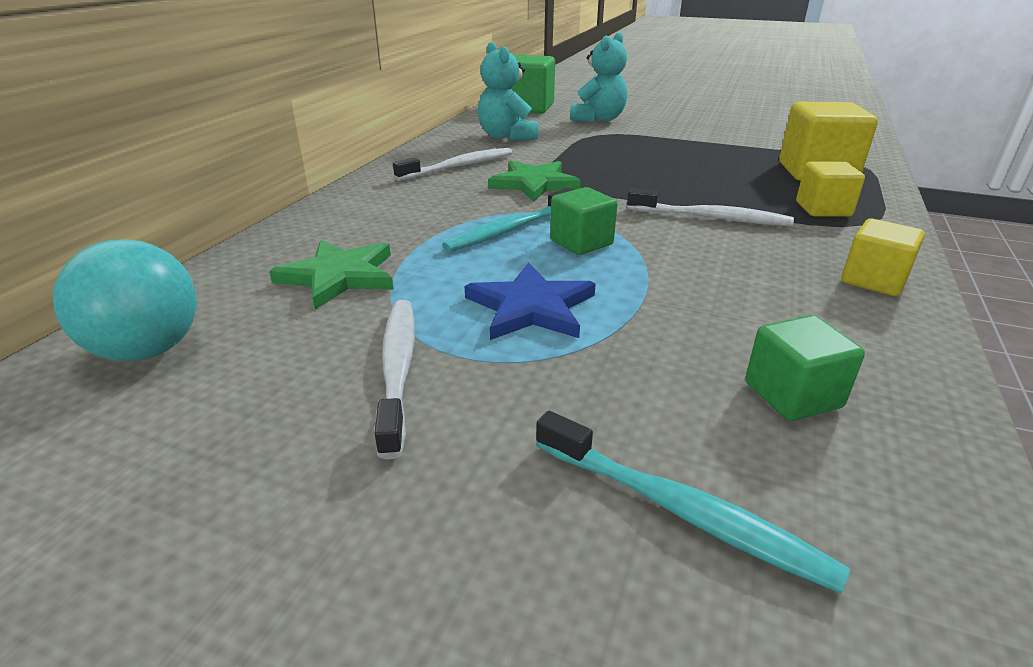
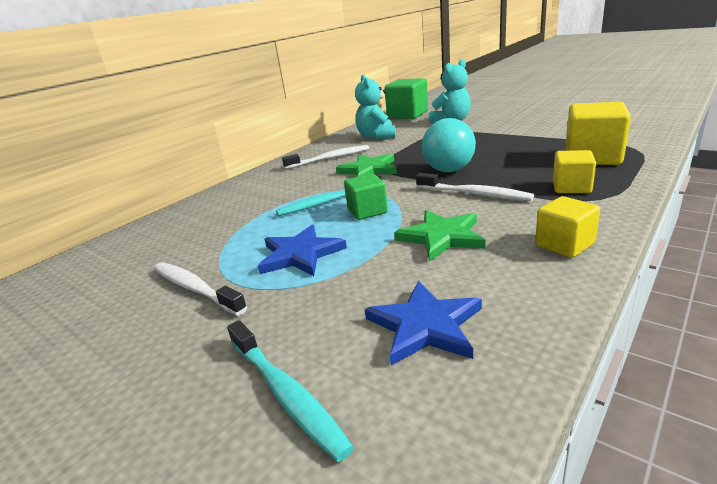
camera: 20 degrees right, 5 degrees down
turquoise ball [53,239,197,361] -> turquoise ball moved to [422,118,476,172]
green star [269,240,394,309] -> green star moved to [394,210,486,261]
white toothbrush [374,300,415,460] -> white toothbrush turned 60 degrees counterclockwise [154,262,247,316]
green cube [745,315,865,421] -> blue star [365,281,482,365]

